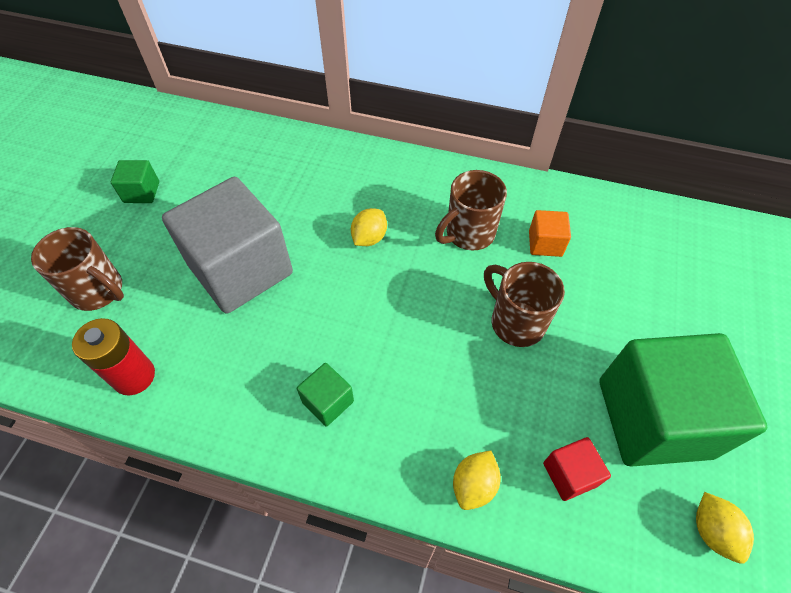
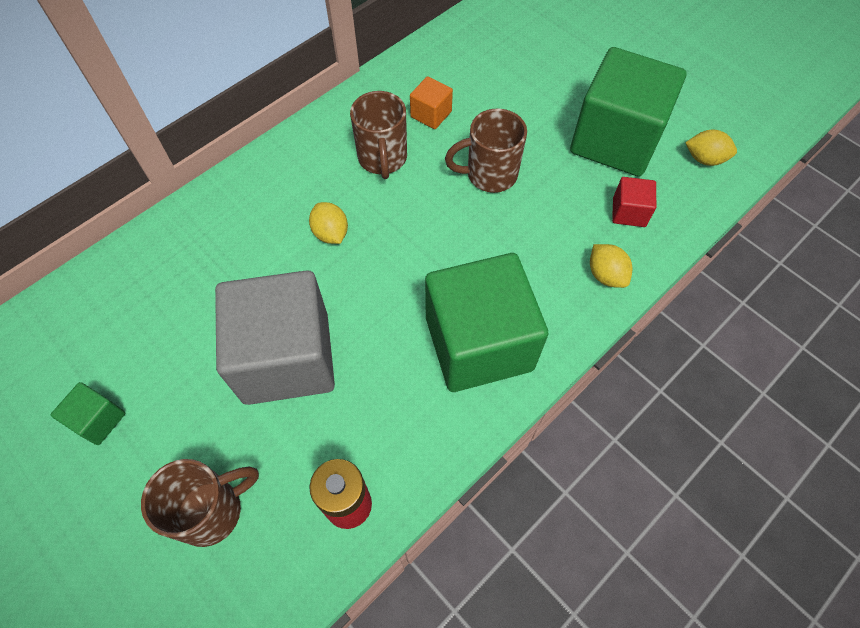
camera: 60 degrees left, 5 degrees up
green cube [297,363,354,427] -> green cube [425,253,549,392], size x2.37

